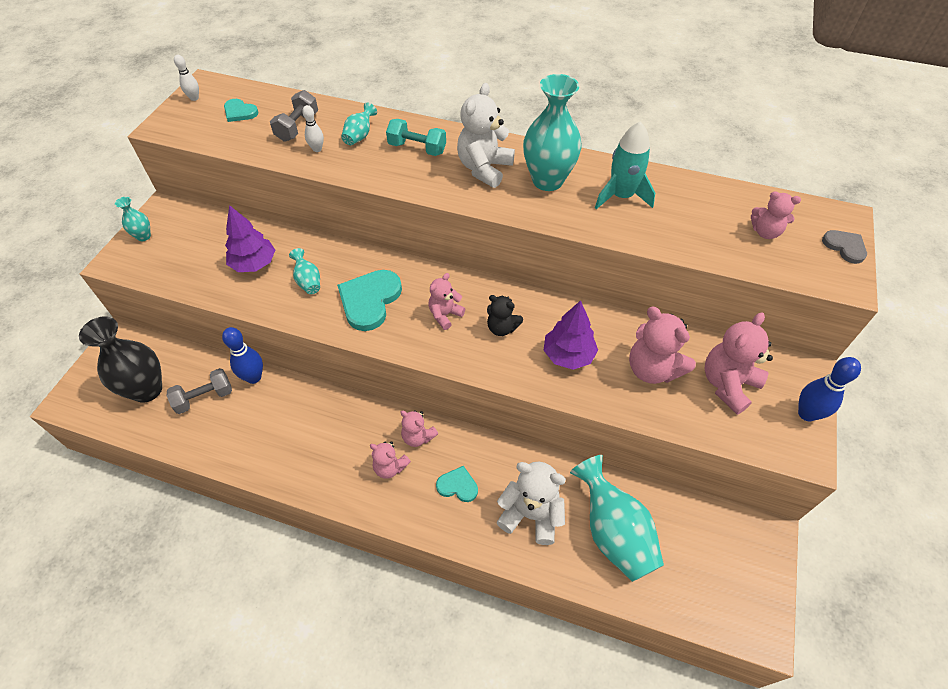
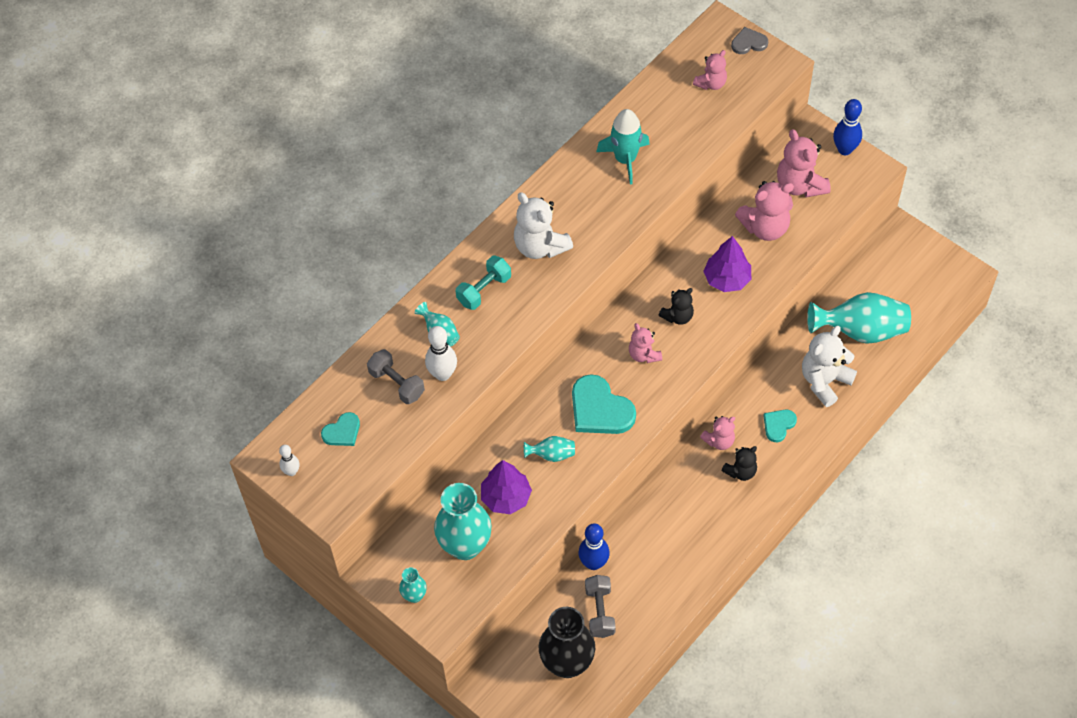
camera: 65 degrees left, 5 degrees up
white bowling pin [302,105,324,152] -> white bowling pin [425,326,457,381], size x1.66
pink teddy bear [370,441,411,479] -> black teddy bear [721,446,757,481]
turquoise vase [523,74,582,191] -> turquoise vase moved to [434,483,492,560]

